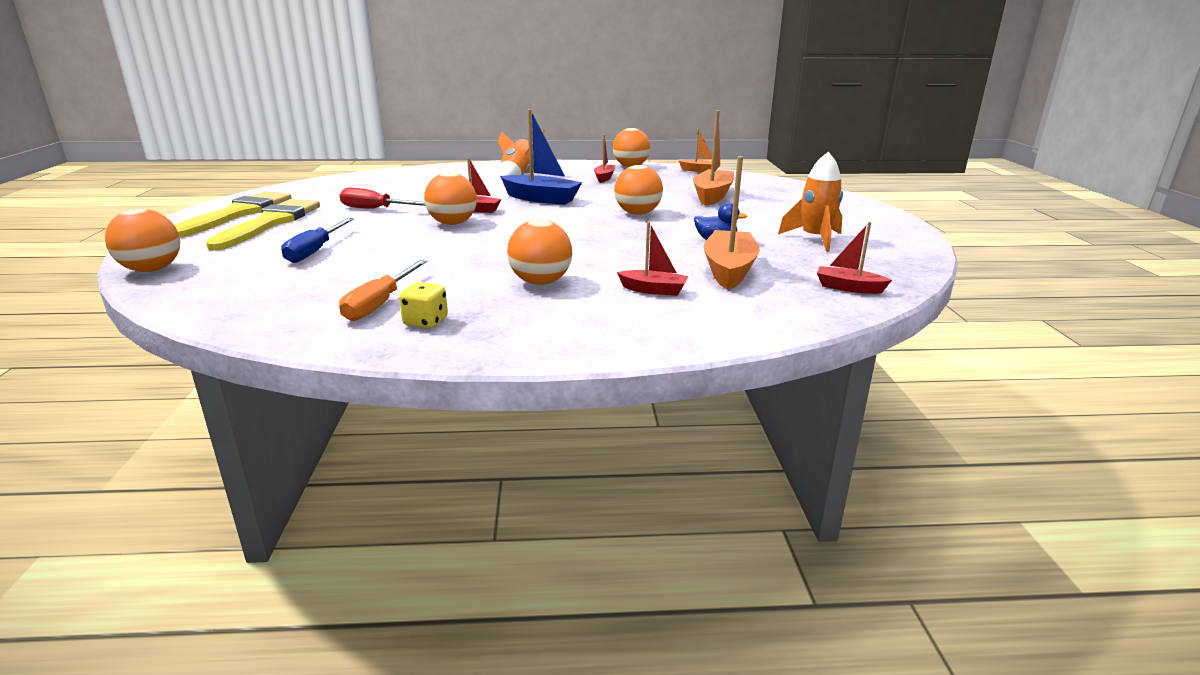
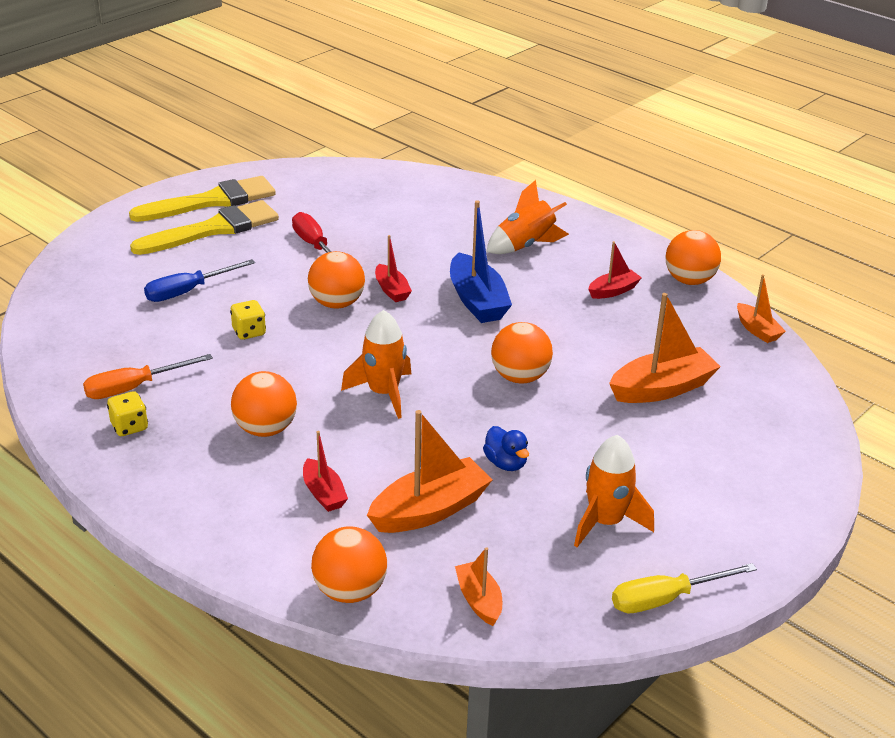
camera: 45 degrees right, 10 degrees up
orange ball [105,208,180,272] -> orange ball moved to [311,526,387,603]
red boat [817,222,892,294] -> orange boat [455,547,502,626]
none -> yellow dice [230,300,266,340]
none -> orange rocket [341,310,411,419]
none -> yellow screwdriver [612,563,757,613]

